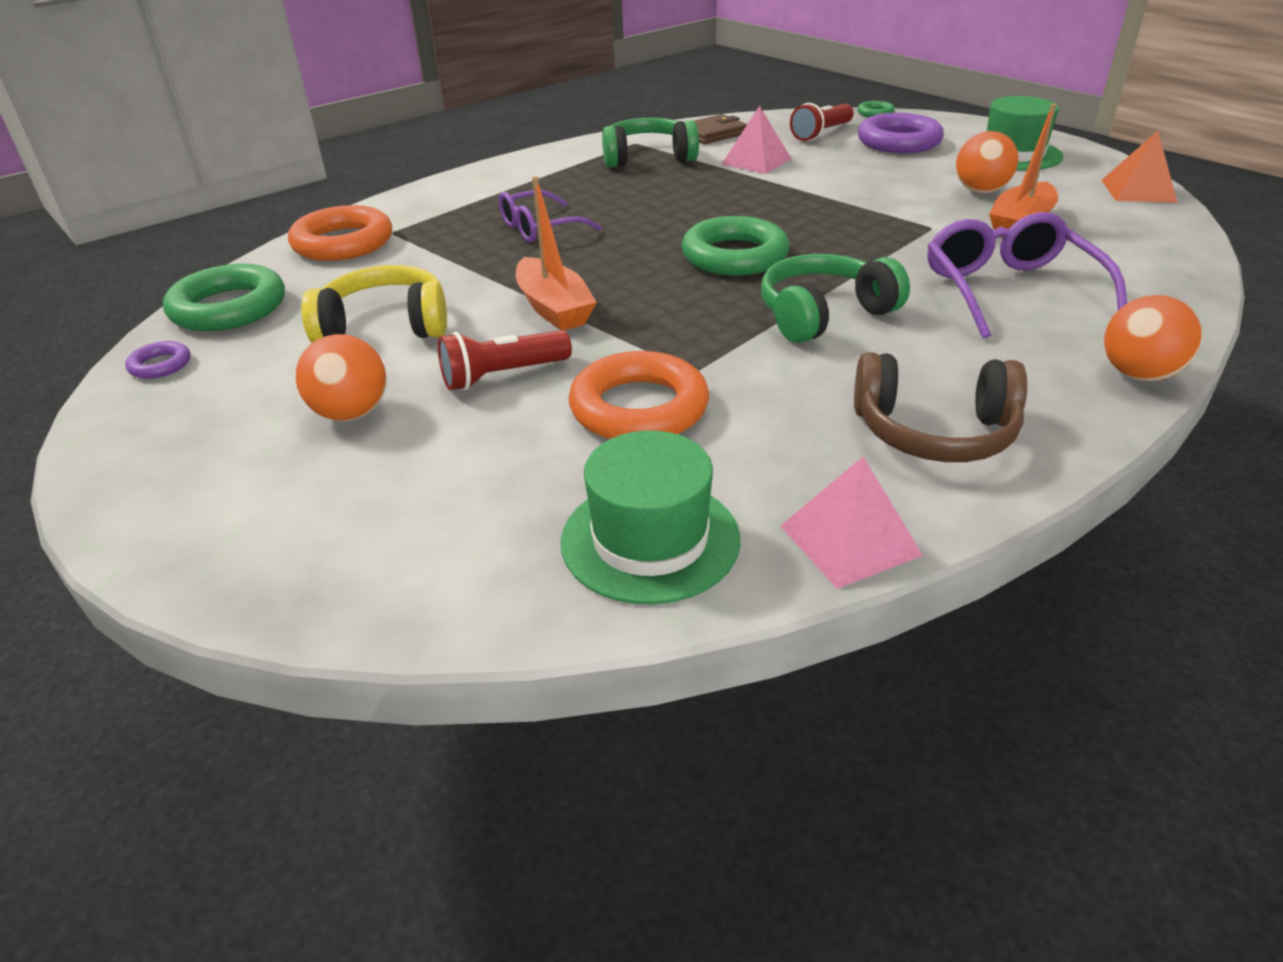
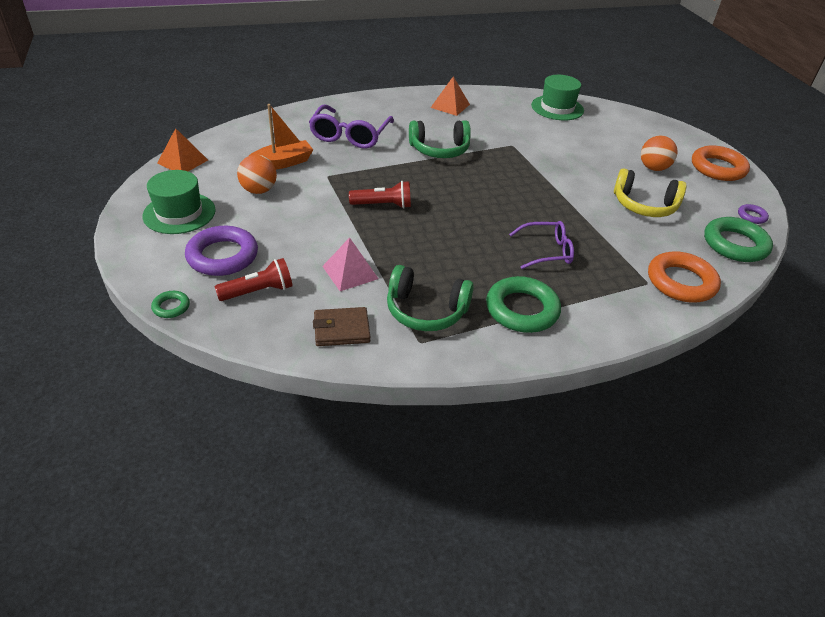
camera: 160 degrees left, 5 degrees up
red flashlight [438,330,572,390] -> red flashlight moved to [349,181,411,209]
orange boat [516,176,596,331] -> none
orange ring [569,351,709,439] -> orange ring moved to [692,146,750,181]
green ring [682,216,790,276] -> green ring moved to [486,276,561,333]
pink pyramid [780,457,923,589] -> none
brown headphones [854,352,1027,462] -> orange pyramid [430,76,470,116]
orange ball [1104,295,1202,381] -> none

